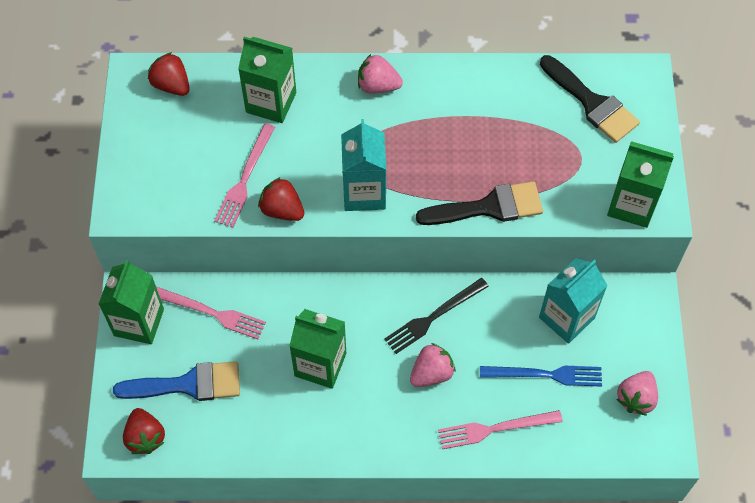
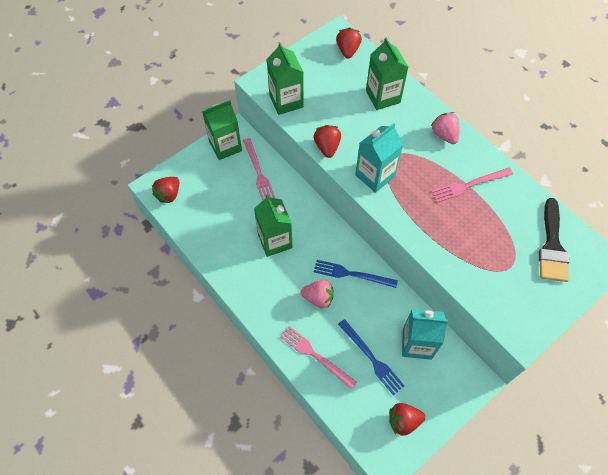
camera: 50 degrees right, 0 degrees up
blue brush [113,361,240,401] -> none
pink fork [214,123,275,228] -> pink fork moved to [431,168,513,203]
black fork [384,278,489,354] -> blue fork [314,260,398,288]
black brush [416,181,543,225] -> none
green carton [607,141,674,228] -> green carton moved to [267,42,303,115]
pink strawberry [616,371,658,416] -> red strawberry [389,403,425,436]

